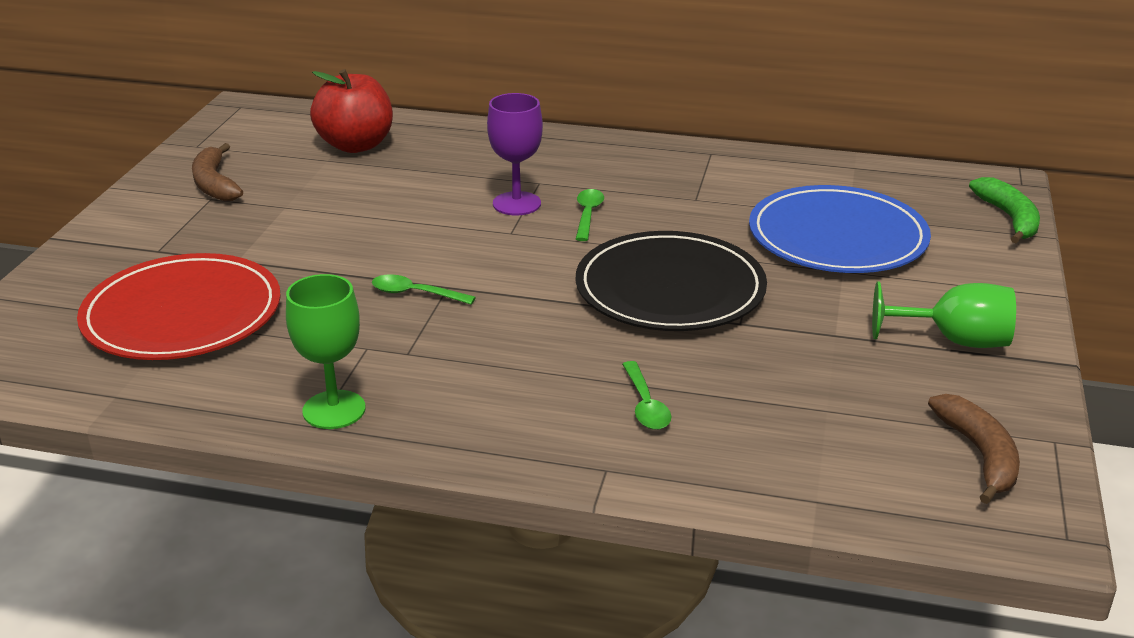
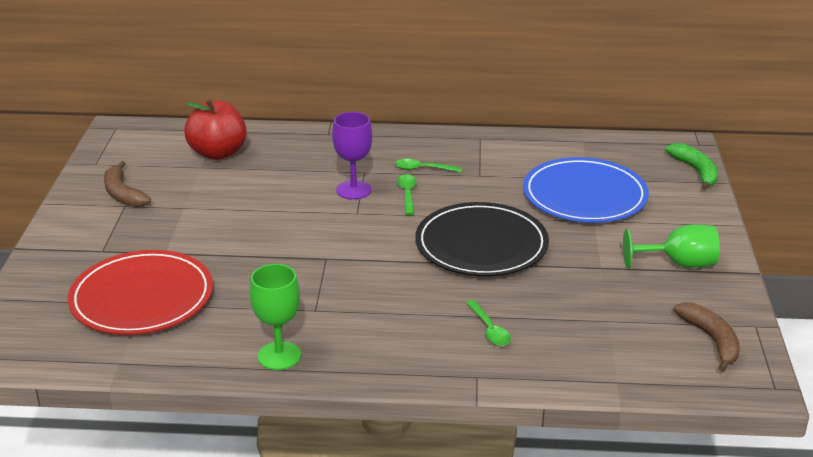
camera: 10 degrees left, 0 degrees up
green spoon [372,274,476,305] -> green spoon moved to [395,159,462,172]

